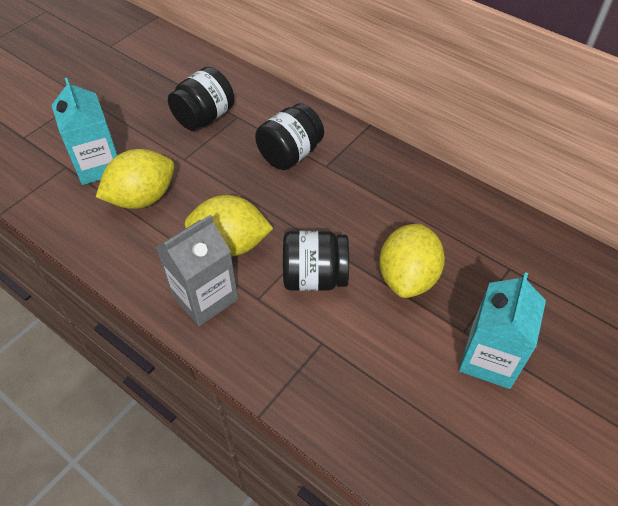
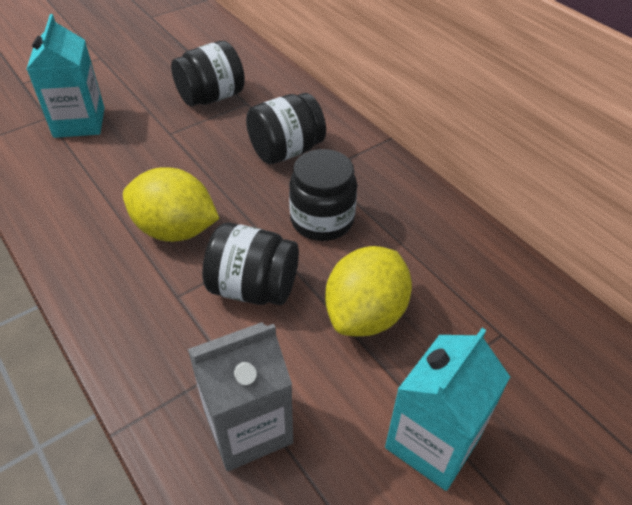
camera: 15 degrees right, 5 degrees down
yellow lemon [96,149,175,209] -> none
grey carton [156,215,238,326] -> grey carton moved to [188,322,293,472]
none -> black jar [289,149,357,241]

